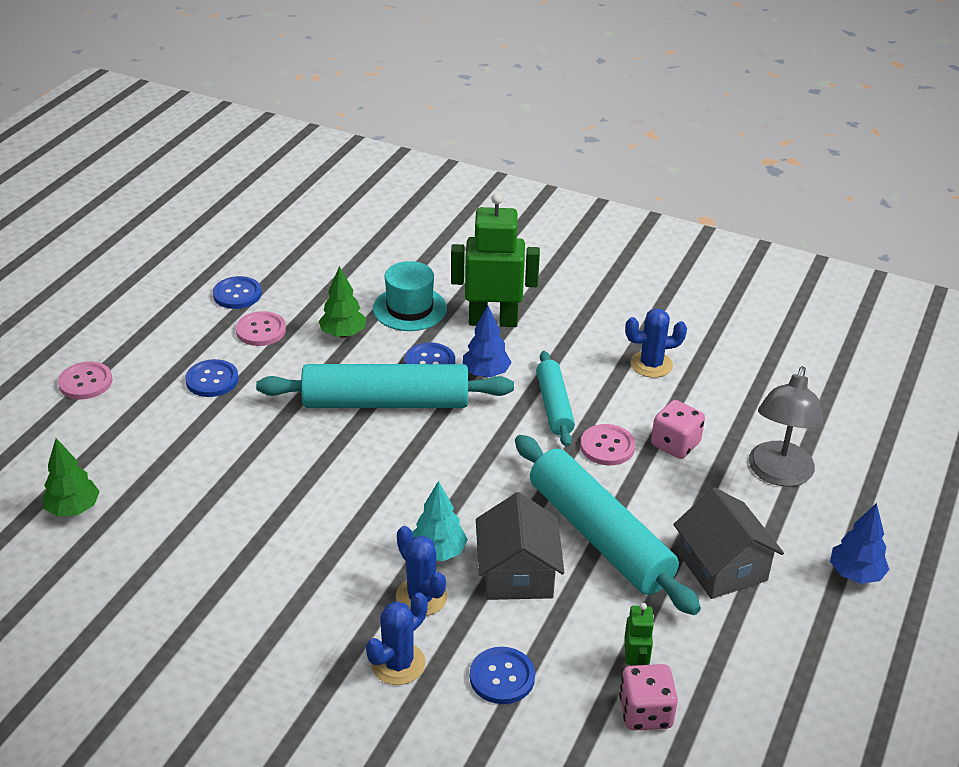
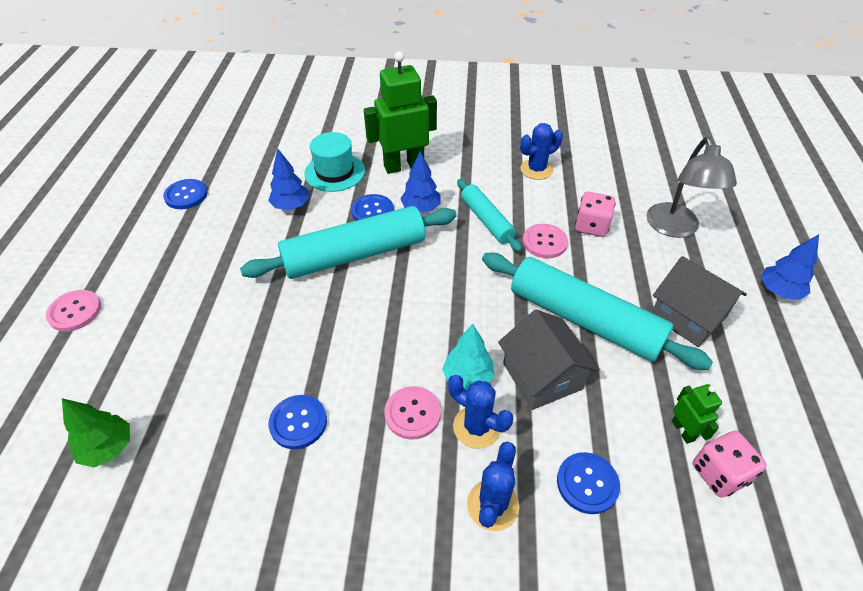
camera: 20 degrees left, 10 degrees up
blue button [185,359,239,397] -> blue button moved to [268,395,327,449]
pink button [236,311,286,346] -> pink button moved to [385,386,441,440]
green tree [319,266,366,338] -> blue tree [268,148,310,210]

